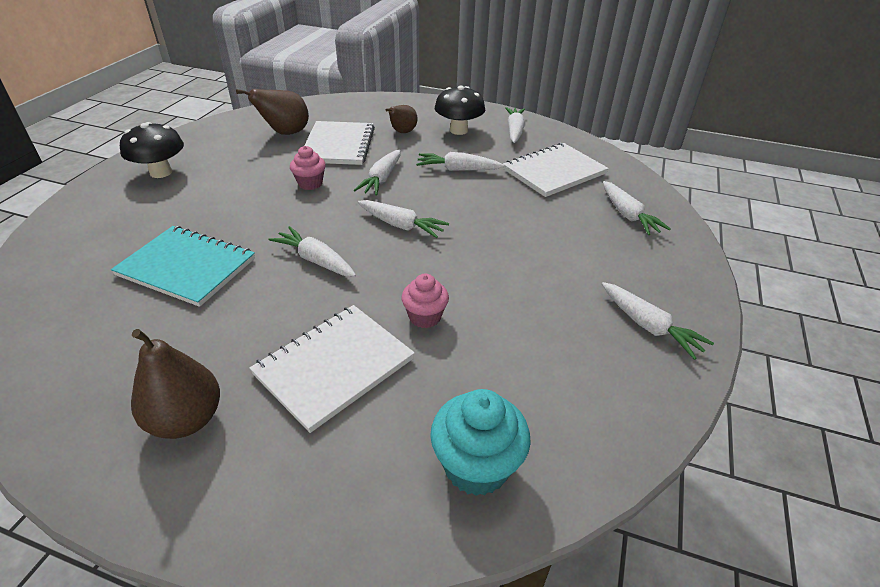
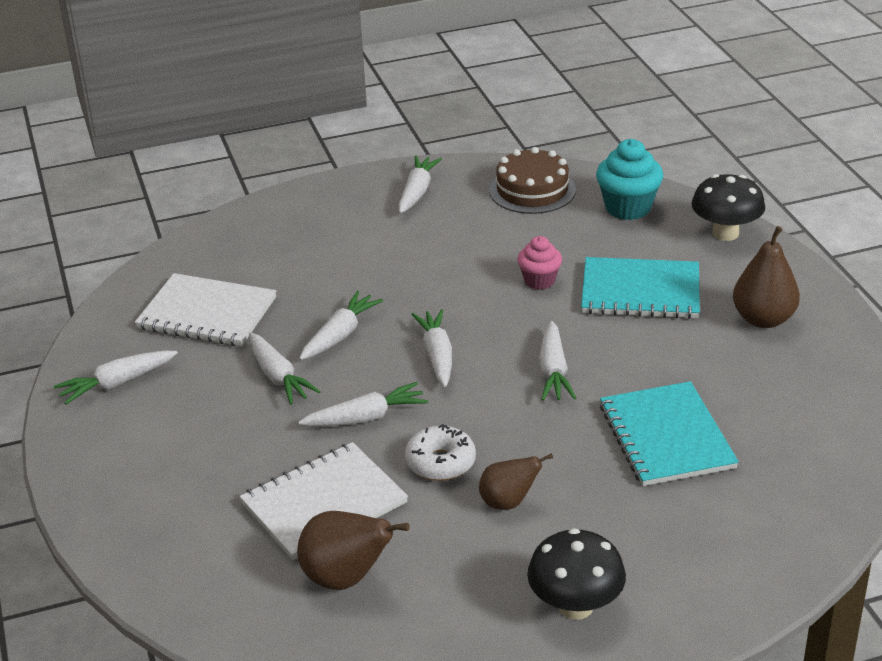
camera: 125 degrees left, 5 degrees down
white notebook [249,305,415,433] -> turquoise notebook [581,257,700,319]
pink cupcake [290,146,326,190] -> white donut [405,424,476,481]
brown pear [386,105,418,133] -> brown pear moved to [479,453,553,510]
black mushroom [435,85,485,135] -> black mushroom moved to [691,174,765,241]
white carrot [603,181,671,235] -> white carrot moved to [299,291,383,360]
none -> brown cake [489,147,576,214]

